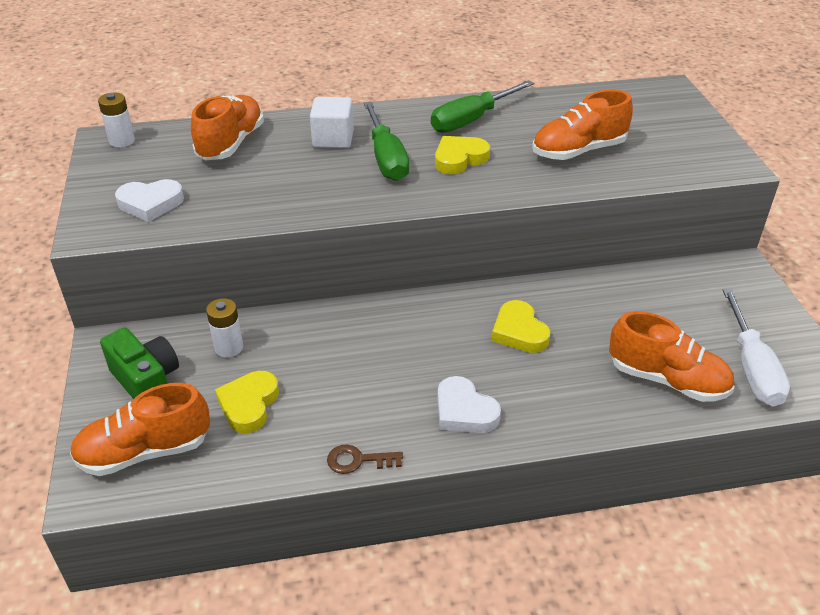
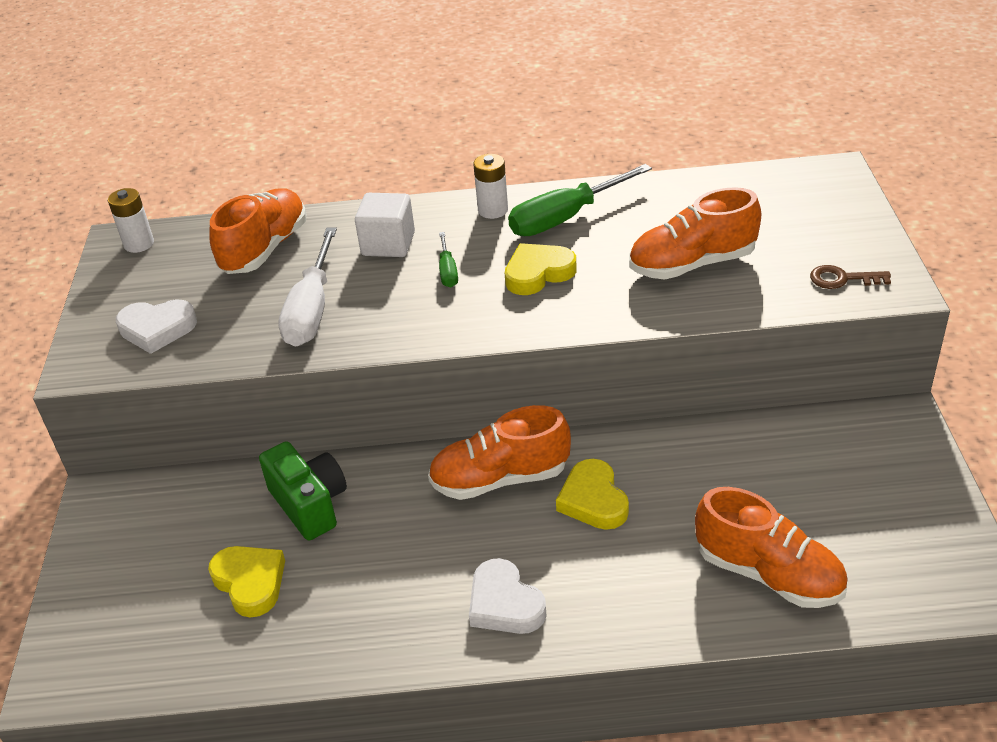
camera: 10 degrees right, 0 degrees up
orange shoe [70,383,210,476] -> orange shoe moved to [428,405,571,500]
green camera [100,328,179,399] -> green camera moved to [259,441,347,541]
white battery [206,298,243,358] -> white battery moved to [473,154,508,219]
yellow heart [215,371,279,433] -> yellow heart turned 120 degrees clockwise [208,546,285,617]
brown key [327,445,403,474] -> brown key moved to [810,265,891,289]
green screwdriver [364,101,409,181] -> green screwdriver [439,232,458,287], size x0.50
white screwdriver [722,289,790,407] -> white screwdriver moved to [278,228,337,347]

